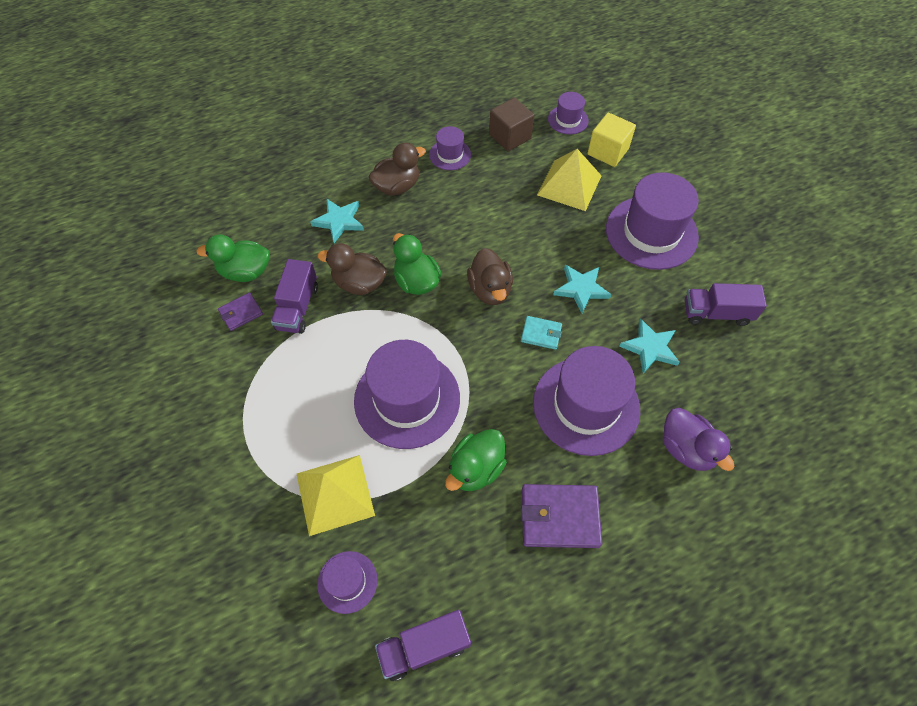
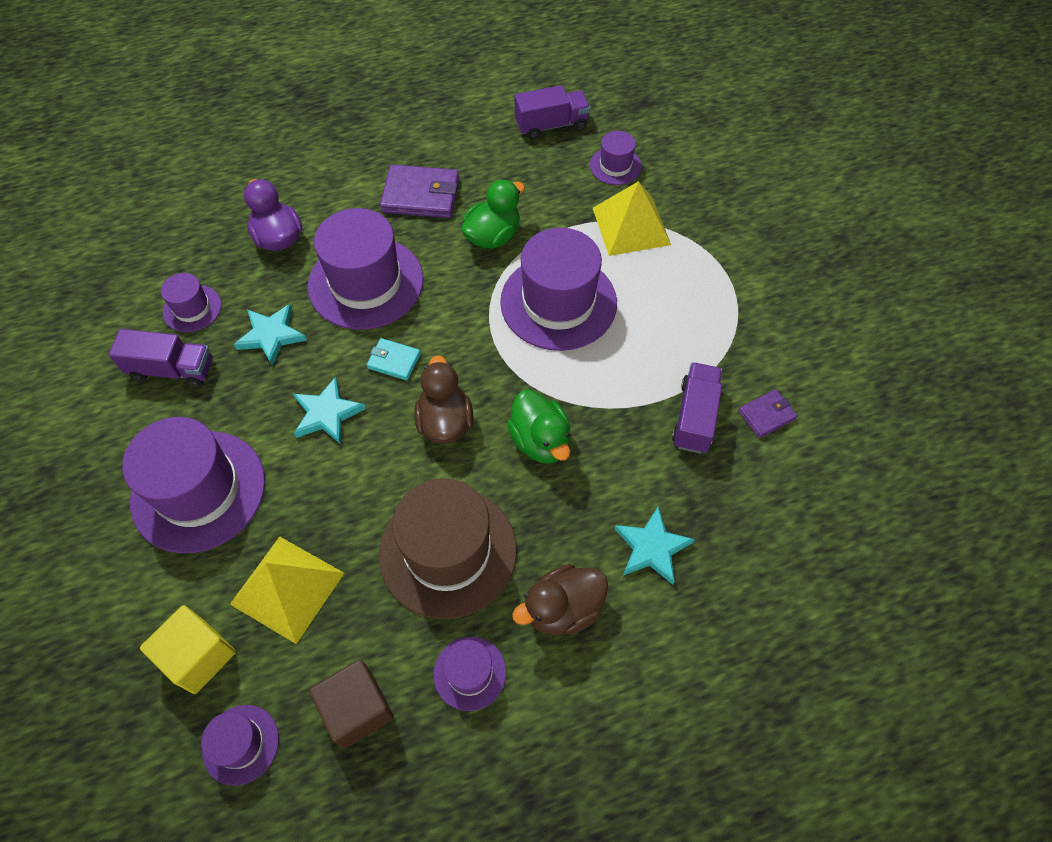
camera: 175 degrees left, 0 degrees up
green duck [196,234,270,282] -> none
brown duck [318,243,387,295] -> none
none -> purple hat [161,273,222,332]
none -> brown hat [379,478,517,619]

